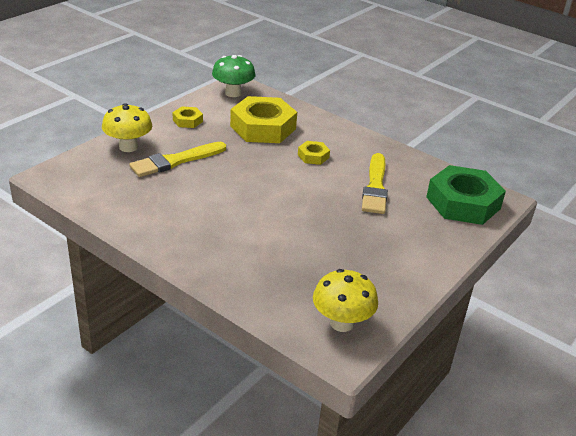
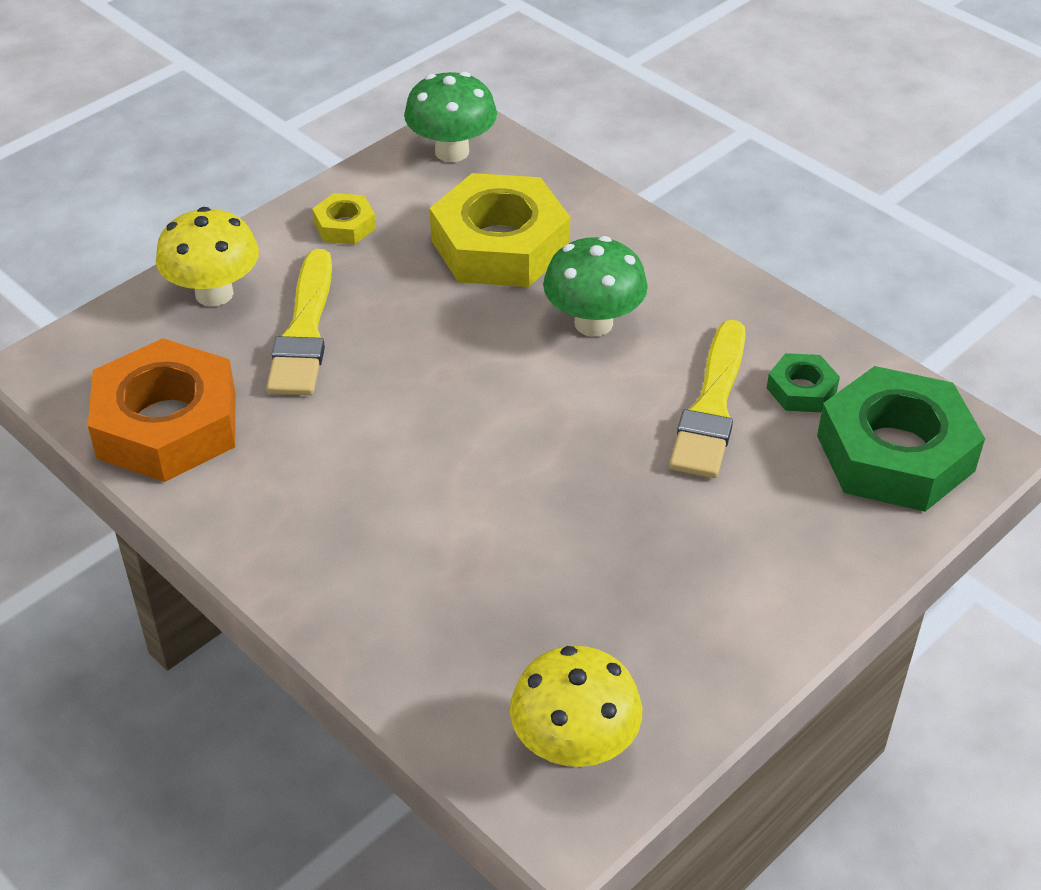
camera: 10 degrees right, 10 degrees up
yellow brush [129,142,226,177] -> yellow brush turned 60 degrees counterclockwise [266,249,332,395]
yellow nut [298,141,330,165] -> green mushroom [543,236,648,337]
none -> orange nut [88,338,235,482]
none -> green nut [767,353,840,412]

